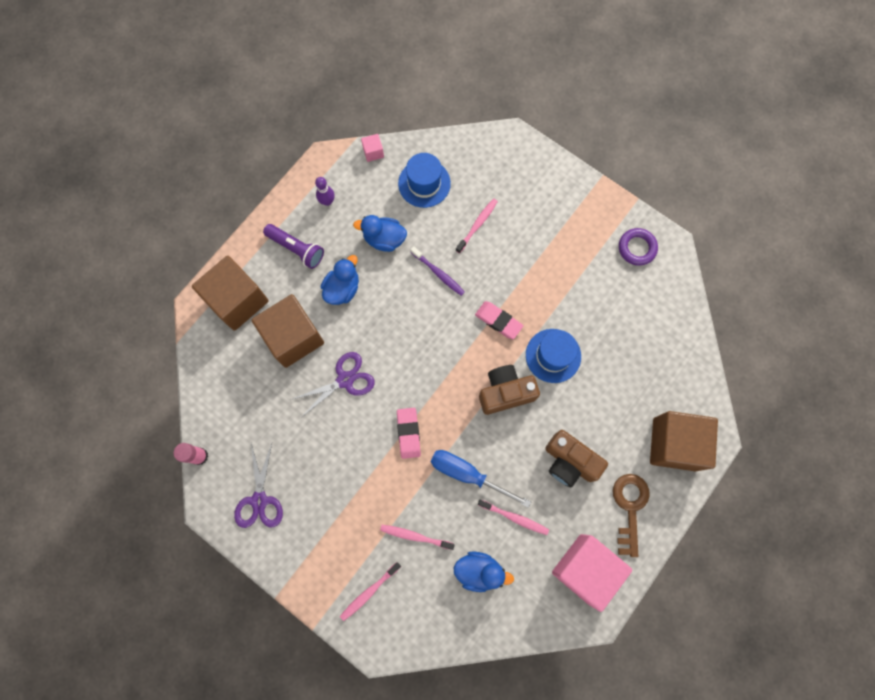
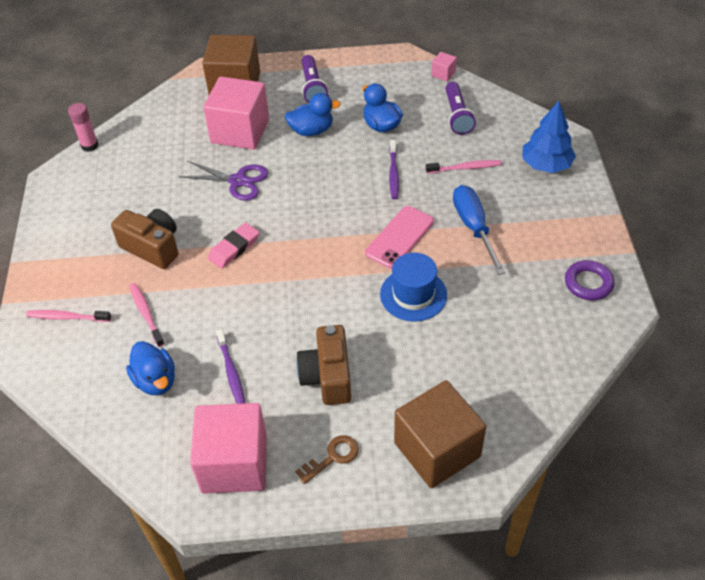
camera: 50 degrees right, 25 degrees down
purple scissors [234,443,283,528] -> none
brown cube [252,294,324,368] -> pink cube [203,77,269,150]
purple bowling pin [315,177,335,206] -> none
blue hat [398,153,451,208] -> purple flashlight [445,82,476,135]
blue screwdriver [431,450,531,508] -> blue screwdriver moved to [453,185,506,275]
pink eraser [475,301,523,339] -> pink phone [365,206,434,269]
pink toothbrush [478,500,549,535] -> purple toothbrush [216,329,245,404]
brown camera [479,365,540,415] -> brown camera moved to [111,209,179,269]
brown key [613,474,650,557] -> brown key [295,435,359,484], size x0.66
none -> blue tree [522,101,576,173]

